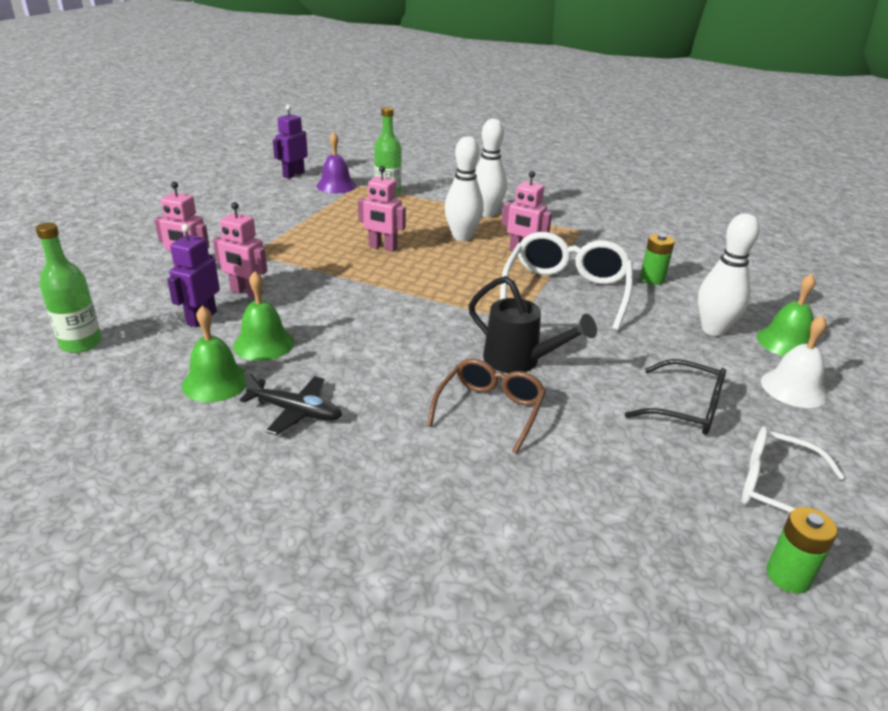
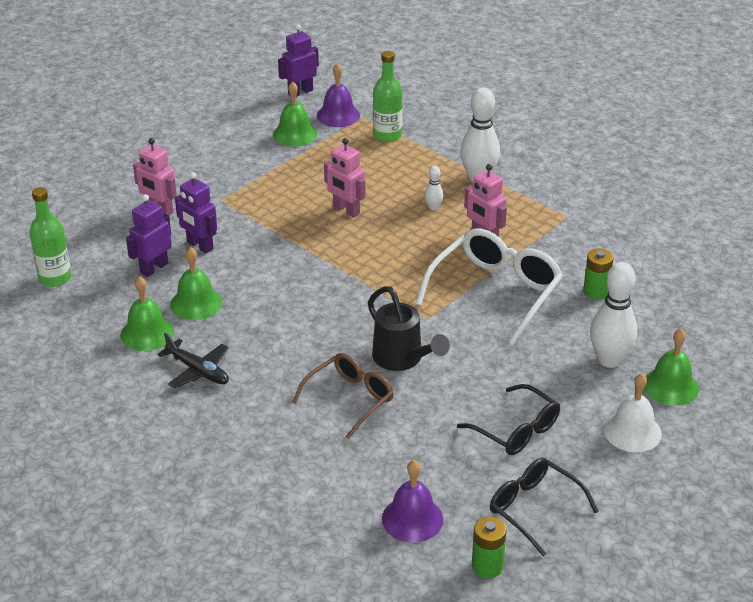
camera: 20 degrees right, 5 degrees up
pink robot [213,202,267,298] -> purple robot [175,172,217,253]
white bowling pin [444,136,484,241] -> white bowling pin [425,166,444,211], size x0.47
white glasses [741,426,845,546] -> black glasses [490,458,599,556]
none -> green bell [273,82,317,147]
none -> purple bell [382,460,443,543]

